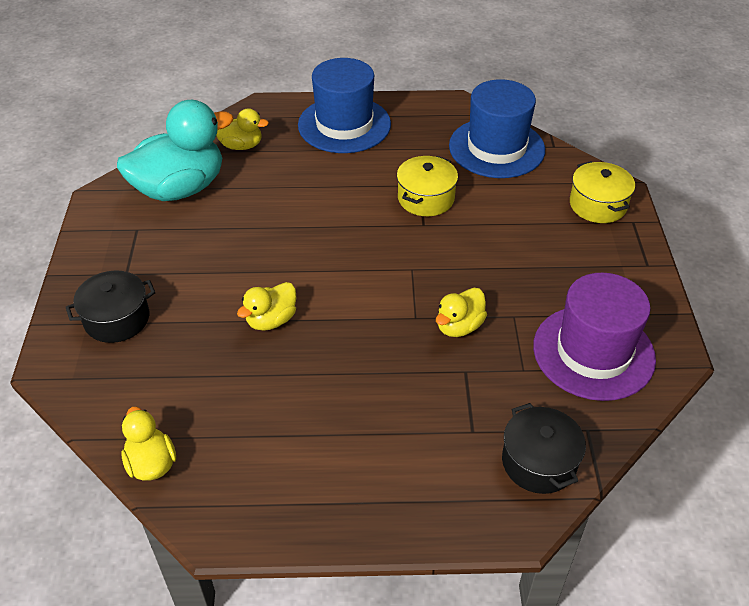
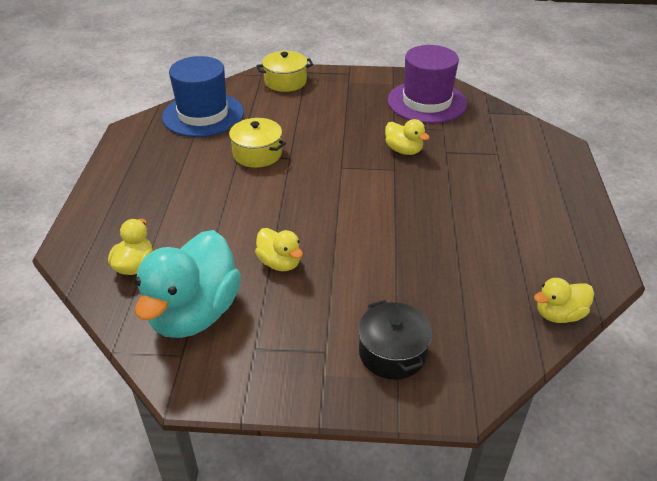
camera: 85 degrees left, 5 degrees down
turquoise duck [117,100,234,201] -> turquoise duck turned 135 degrees counterclockwise [135,230,241,338]
yellow duck [237,282,296,331] -> yellow duck moved to [255,228,303,271]
blue hat [298,58,391,153] -> none
black pot [502,403,586,494] -> none

